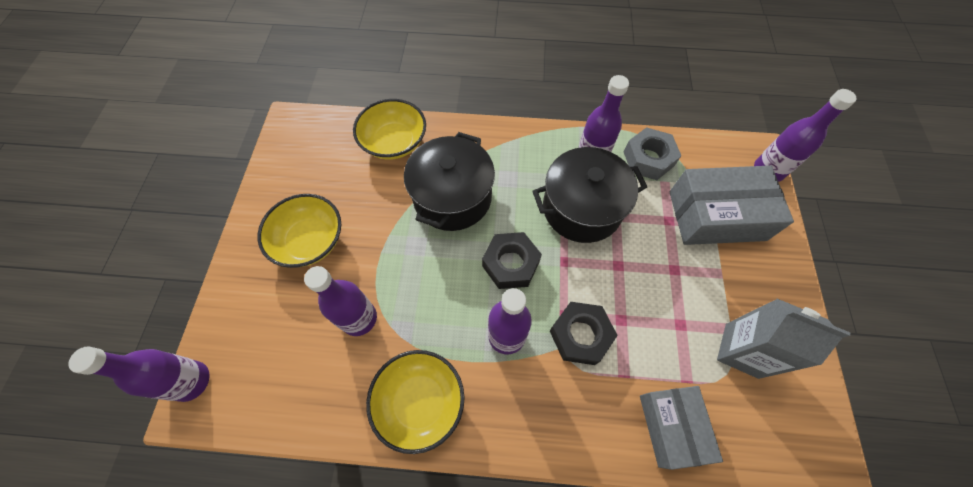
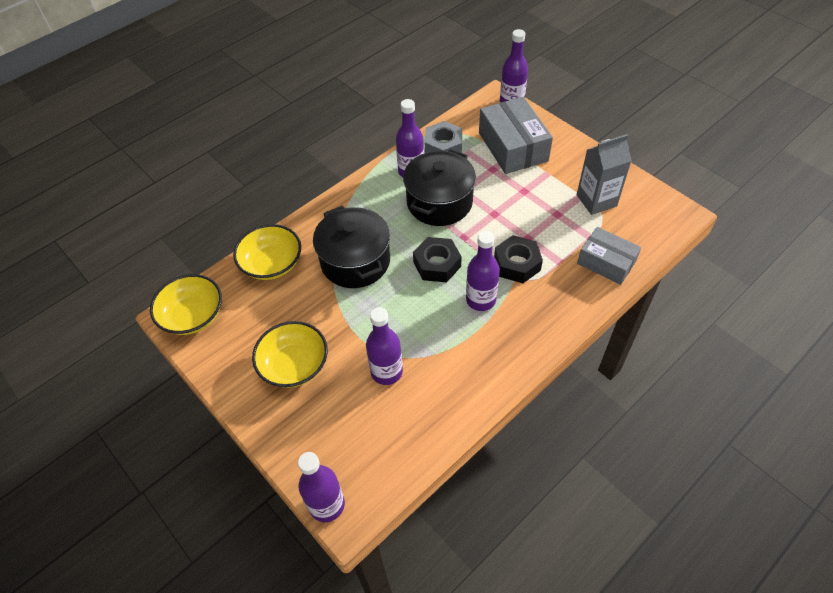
camera: 45 degrees left, 10 degrees down
yellow bowl [366,350,465,454] -> yellow bowl moved to [150,274,222,335]
grey box [670,166,794,245] -> grey box turned 60 degrees counterclockwise [479,97,553,174]

